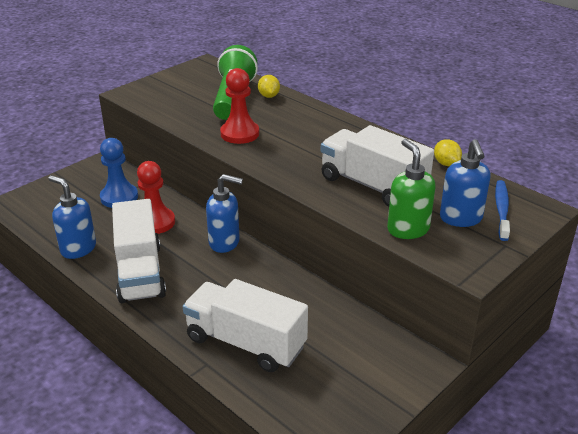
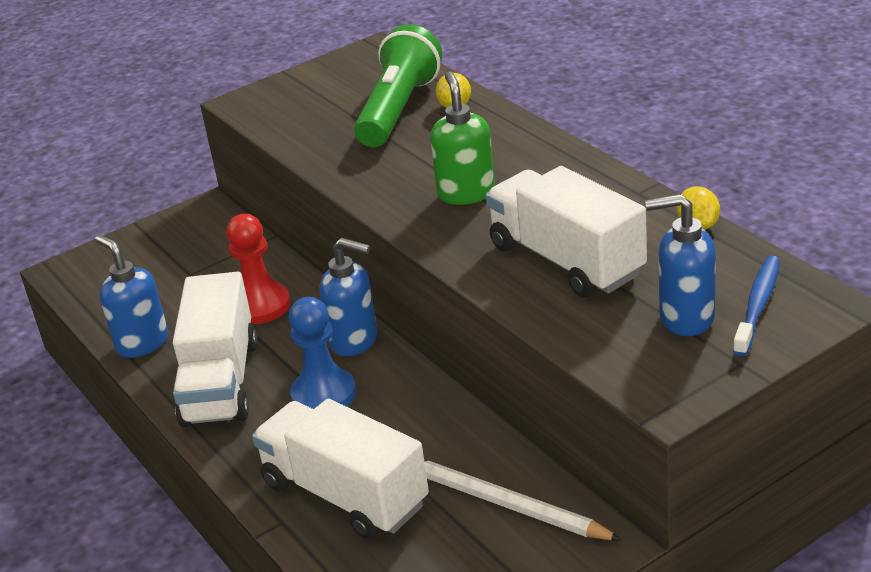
camera: 15 degrees right, 0 degrees up
blue pawn [100,138,138,208] -> blue pawn moved to [289,297,356,409]
red pawn [220,68,259,144] -> none
green soap dispenser [387,139,436,239] -> green soap dispenser moved to [430,71,495,205]
blue soap dispenser [440,139,491,227] -> blue soap dispenser turned 90 degrees clockwise [645,194,716,336]
none -> white pencil [424,459,622,541]

